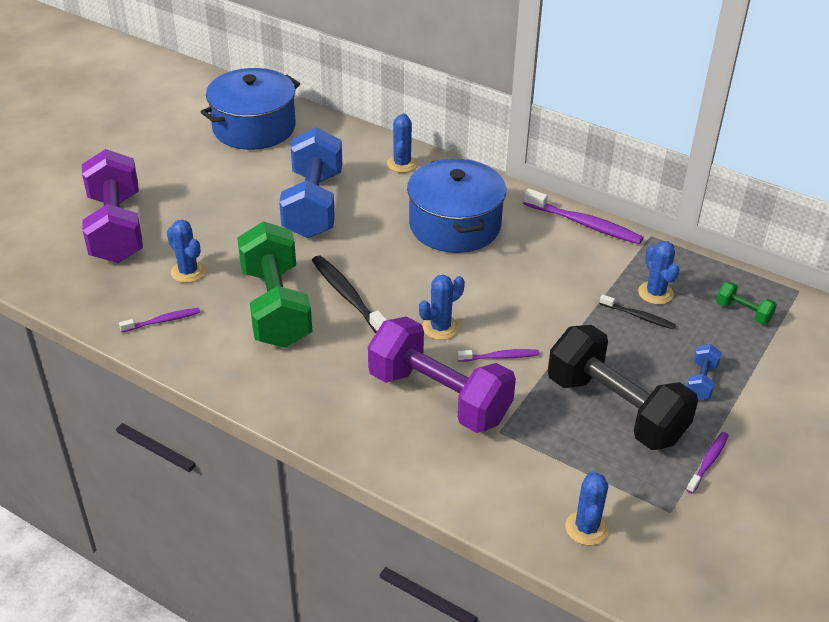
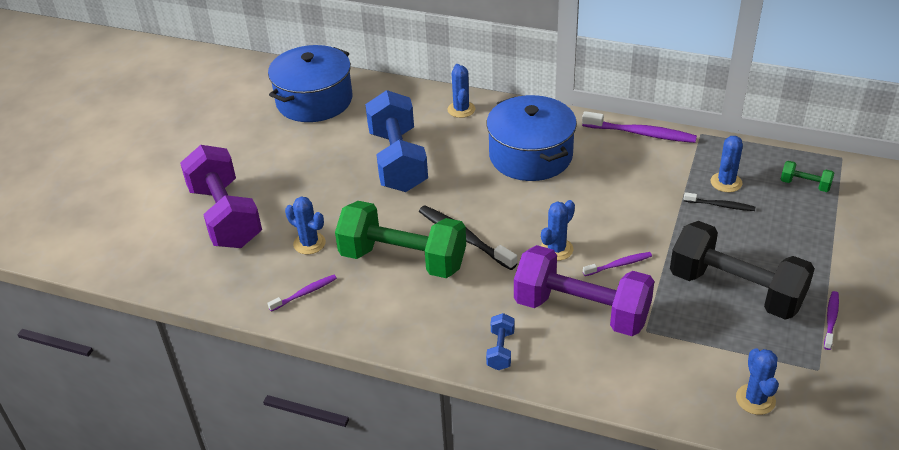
camera: 10 degrees left, 0 degrees up
green dumbbell [237,221,312,348] -> green dumbbell turned 45 degrees counterclockwise [335,201,466,278]
blue cactus [638,241,680,305] -> blue cactus turned 60 degrees clockwise [710,136,743,192]
blue dumbbell [687,344,722,400] -> blue dumbbell moved to [486,313,515,370]

